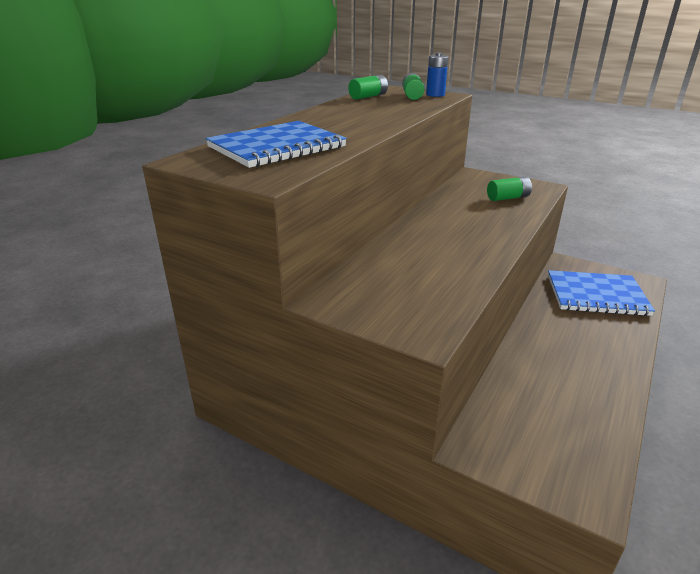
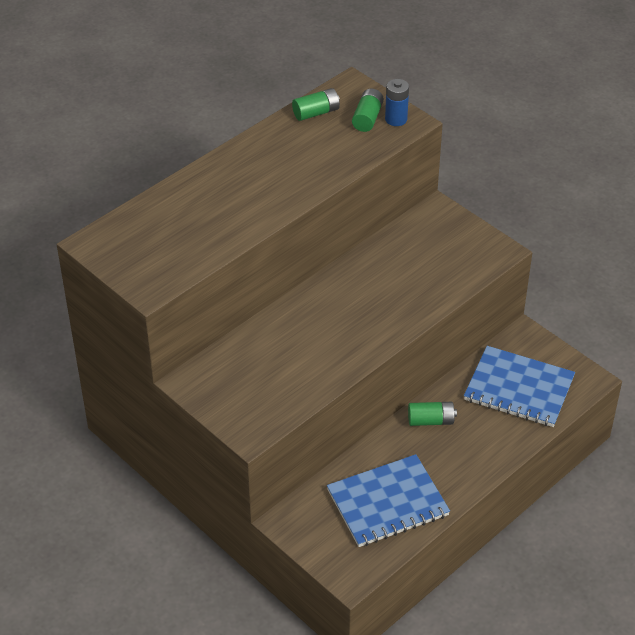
camera: 15 degrees right, 15 degrees up
blue notebook [206,121,347,168] -> blue notebook moved to [327,454,450,547]
green battery [487,177,532,201] -> green battery moved to [408,402,457,426]

